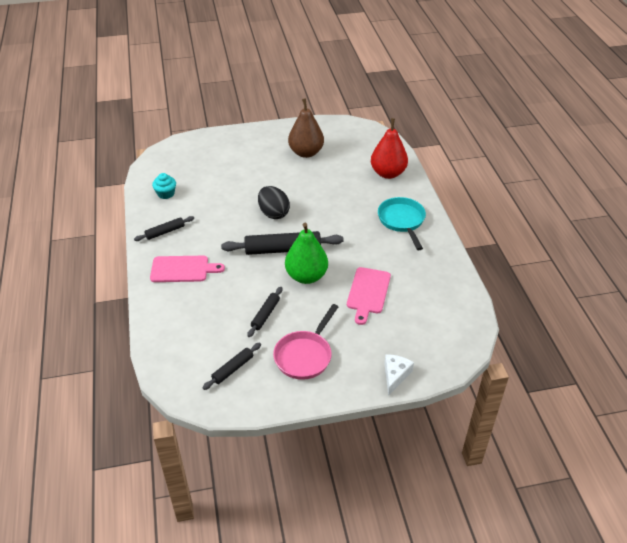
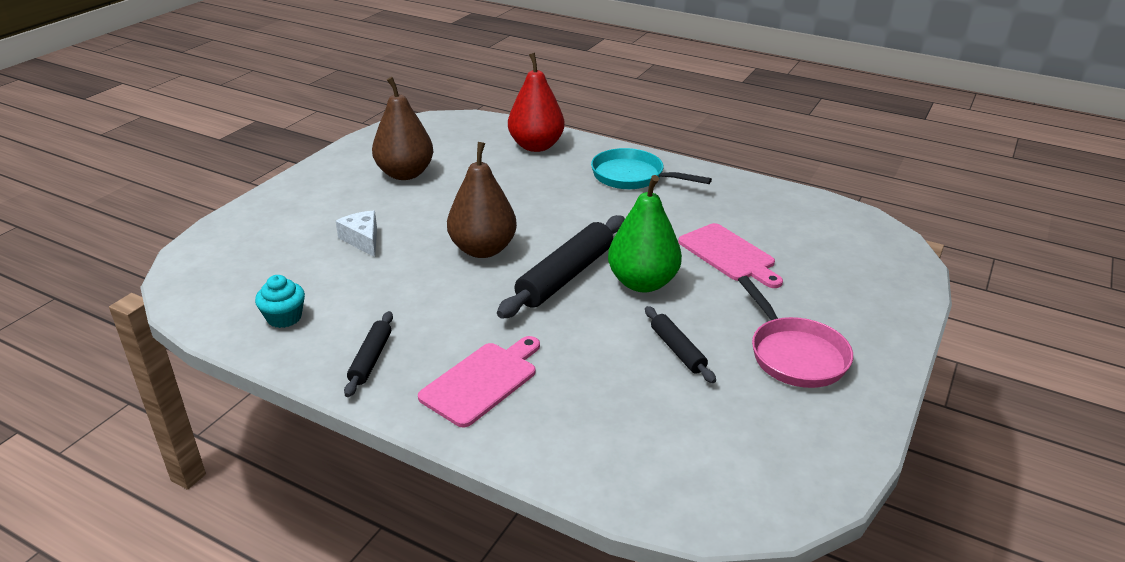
camera: 50 degrees left, 10 degrees down
black rolling pin [202,343,261,390] -> none
black egg [258,186,290,219] -> brown pear [447,142,517,258]
white cheese [384,354,414,396] -> white cheese moved to [336,211,377,257]

